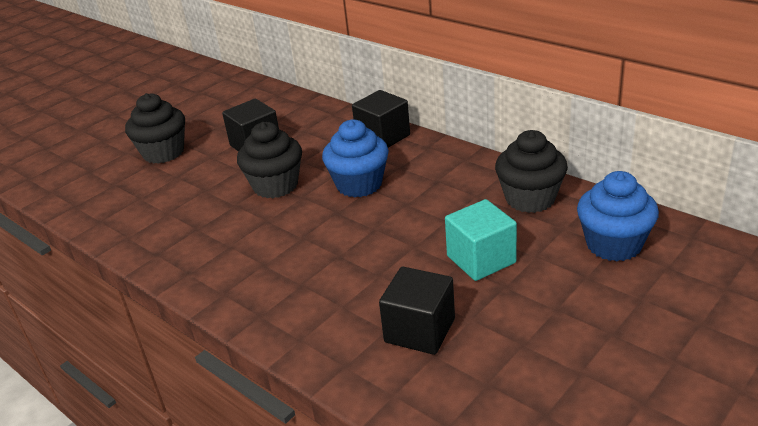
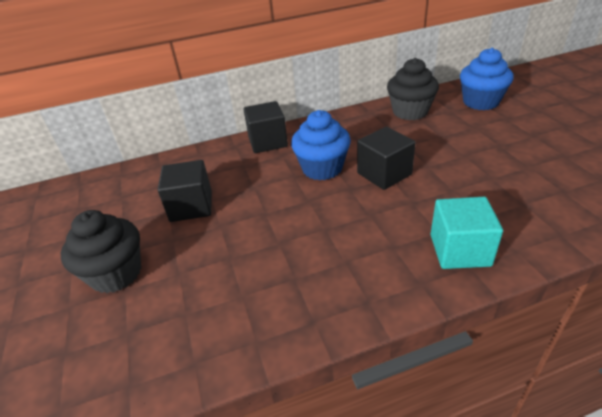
camera: 60 degrees left, 5 degrees up
black cupcake [237,122,302,198] -> none
black cube [379,267,455,355] -> black cube moved to [357,127,415,190]
turquoise cube [445,199,517,281] -> turquoise cube moved to [430,197,503,269]

